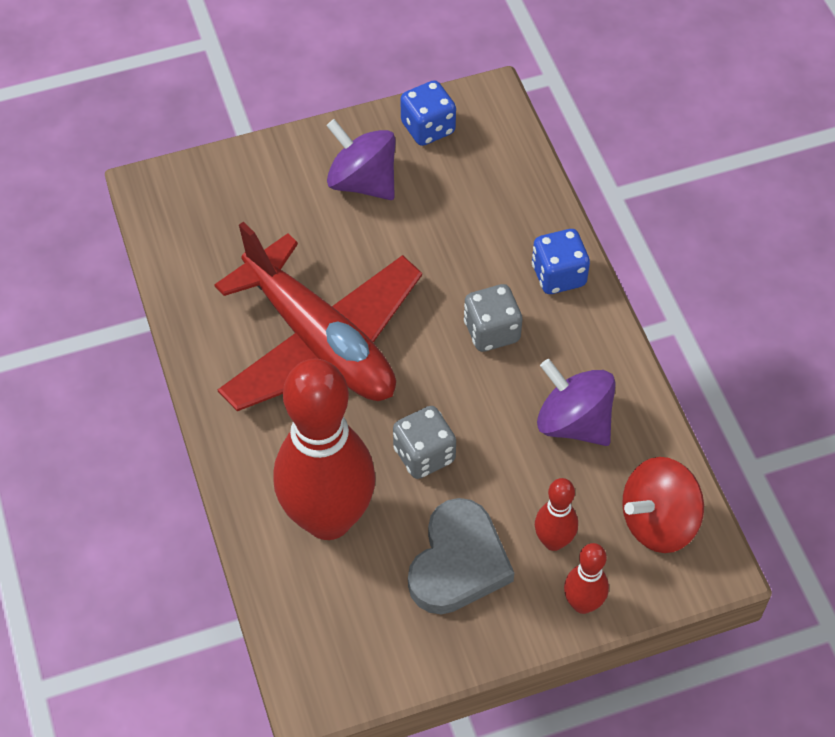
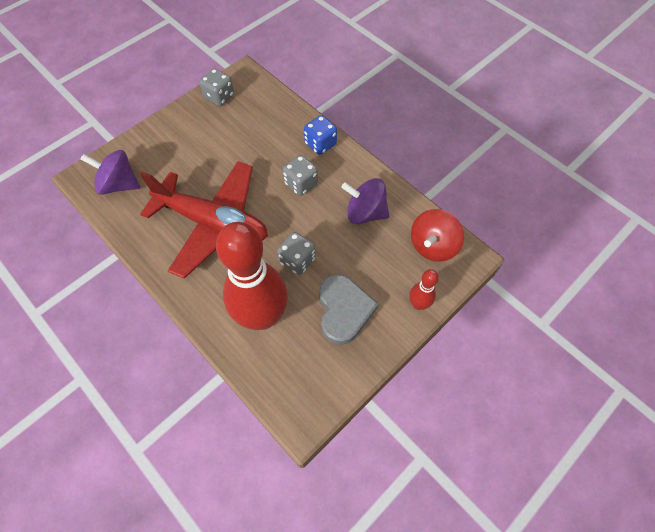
camera: 25 degrees left, 5 degrees up
purple spinning top [326,119,396,200] -> purple spinning top moved to [81,150,140,195]
blue dice [401,80,456,146] -> grey dice [199,68,234,106]
red bowling pin [535,478,578,551] -> none

